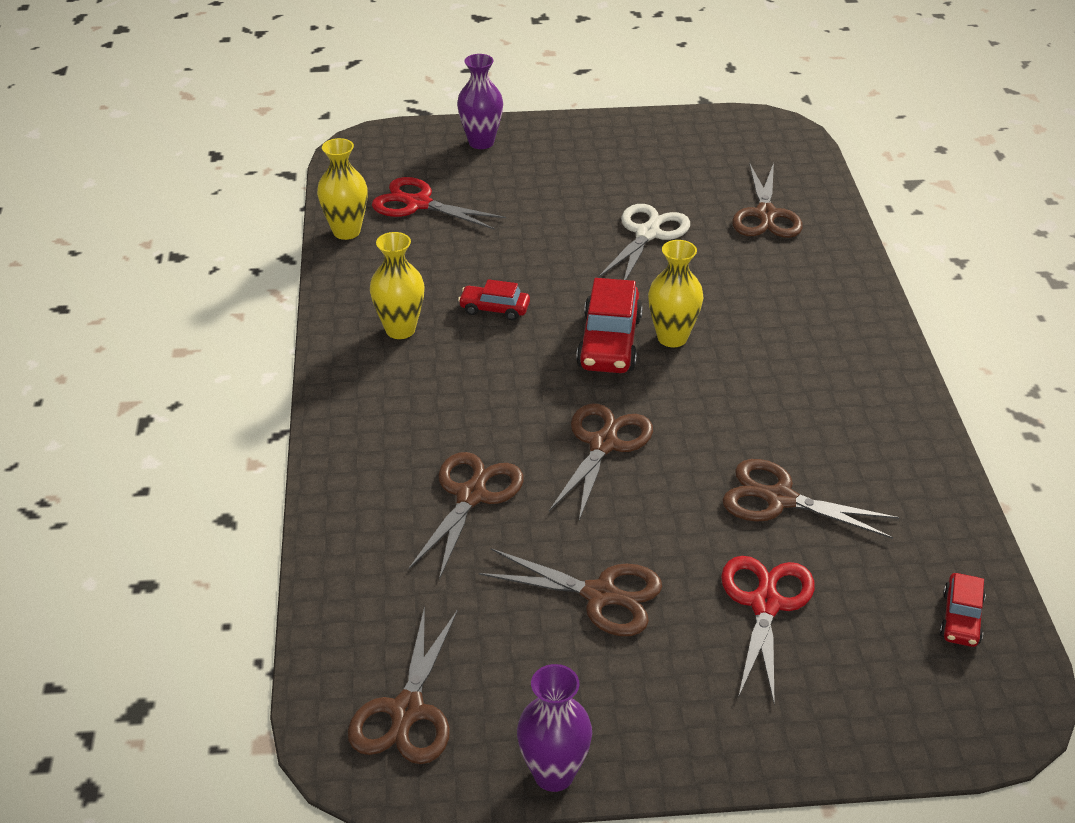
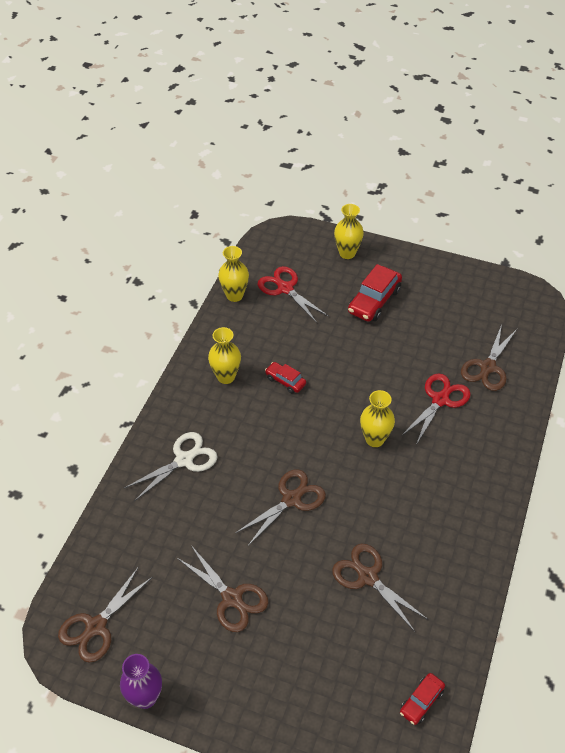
camera: 25 degrees right, 10 degrees up
brown scissors [408,452,524,580] -> none
purple vase [457,54,503,149] -> yellow vase [334,204,364,259]
red car [576,278,643,373] -> red car moved to [348,264,402,322]
white scissors [598,204,690,280] -> white scissors moved to [124,432,218,501]
red scissors [721,556,815,705] -> red scissors moved to [401,373,471,445]

